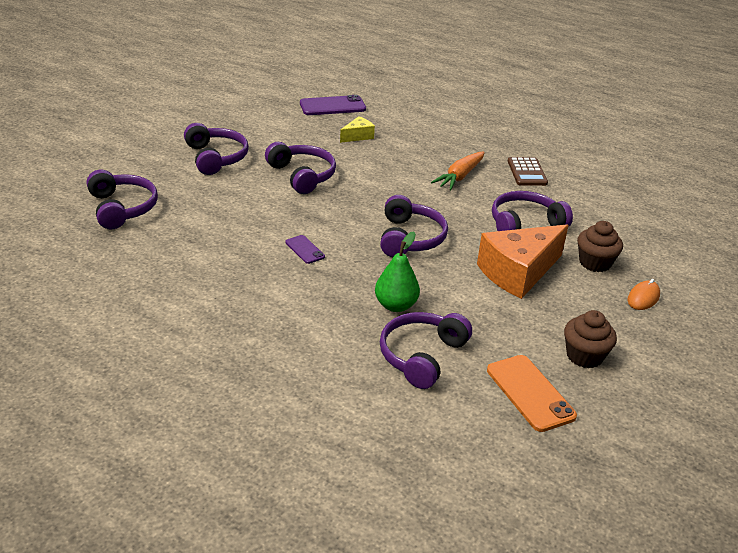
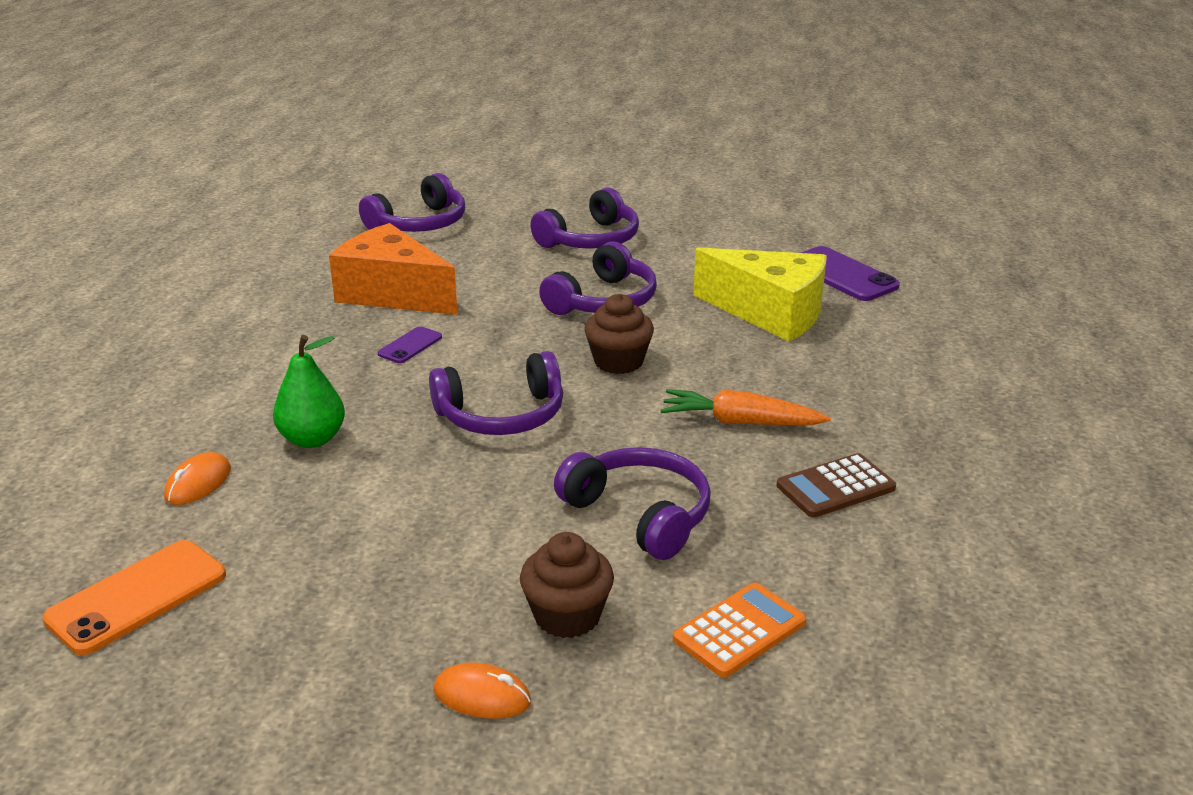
camera: 70 degrees right, 5 degrees down
yellow cheese [340,116,375,143] -> yellow cheese [693,247,827,342], size x2.11
purple headphones [380,312,472,389] -> orange mouse [164,452,231,505]
orange cheese [477,224,569,299] -> orange cheese moved to [329,223,458,315]
brown cupcake [564,310,617,368] -> brown cupcake moved to [584,294,654,374]
none -> orange calculator [673,582,806,678]

